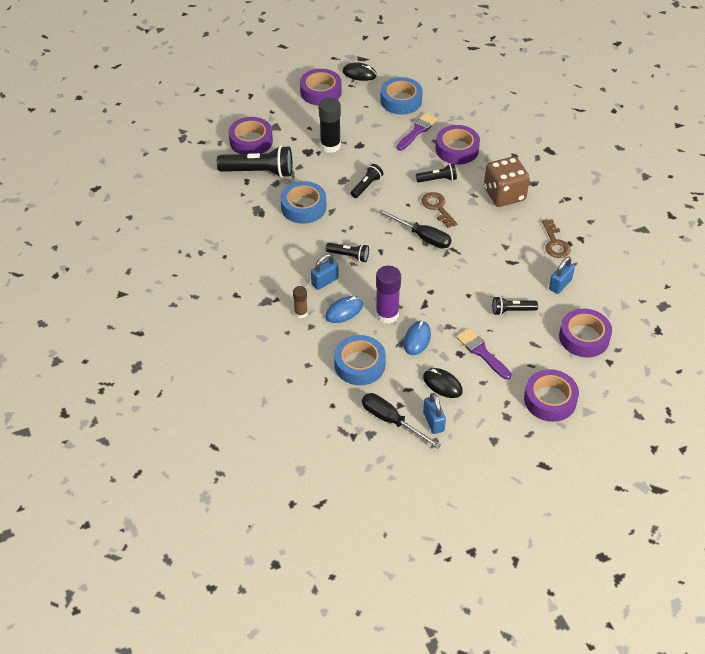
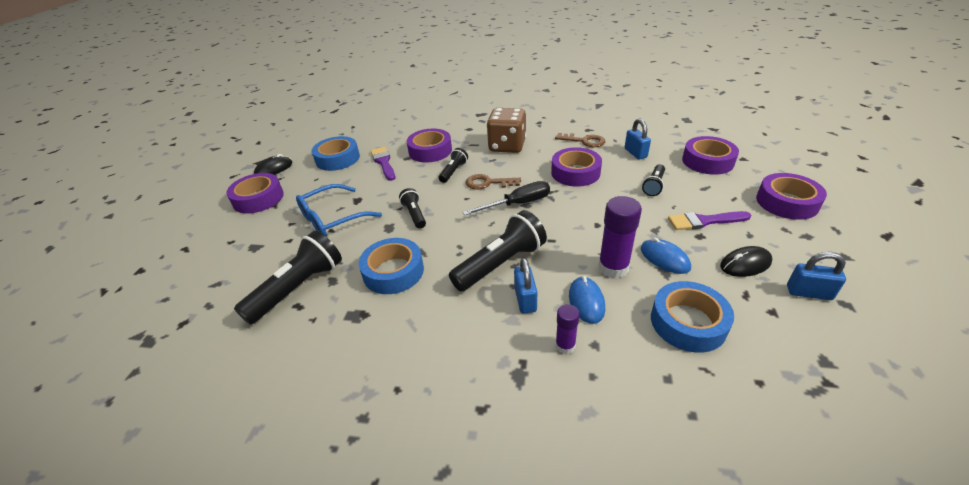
camera: 55 degrees left, 10 degrees down
purple tape [229,117,273,154] -> purple tape moved to [551,147,602,187]
brown glue stick [293,286,308,318] -> purple glue stick [555,304,580,354]
black glue stick [319,98,341,153] -> blue glasses [296,184,382,236]
black flashlight [326,243,369,262] -> black flashlight [449,210,547,291], size x1.85
black screwdriver [362,393,441,449] -> none

